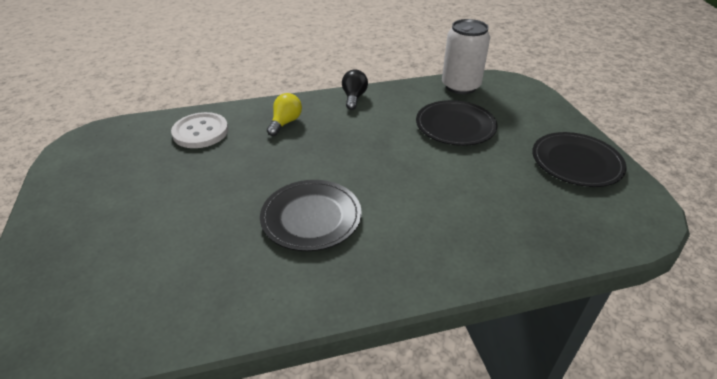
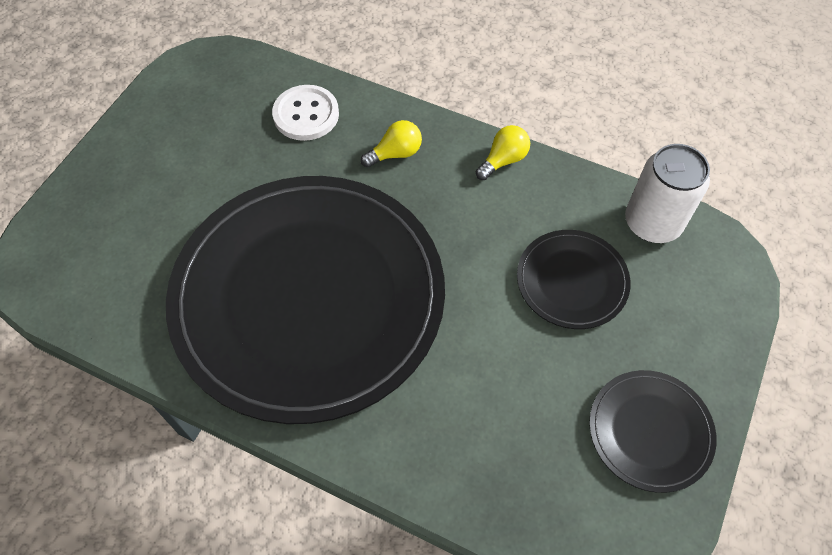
camera: 40 degrees right, 20 degrees up
black plate [260,180,362,251] -> black plate [166,176,445,424], size x2.40
black light bulb [342,69,368,110] -> yellow light bulb [476,125,530,180]

